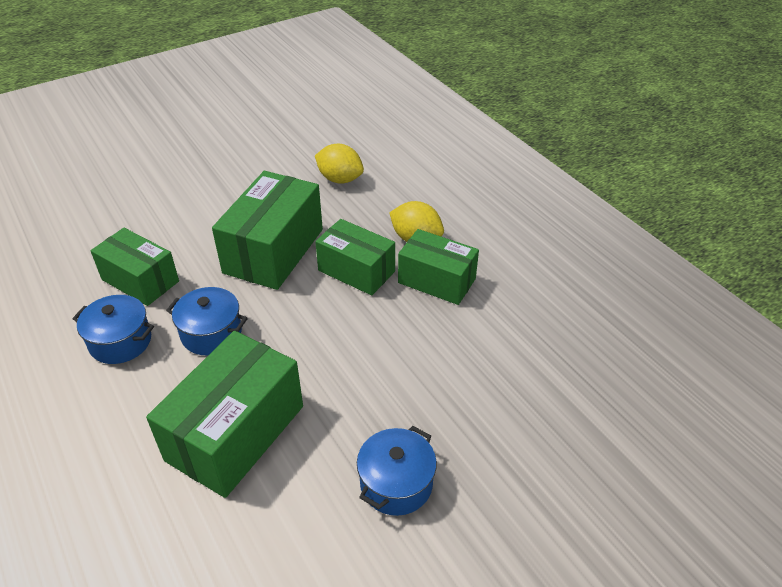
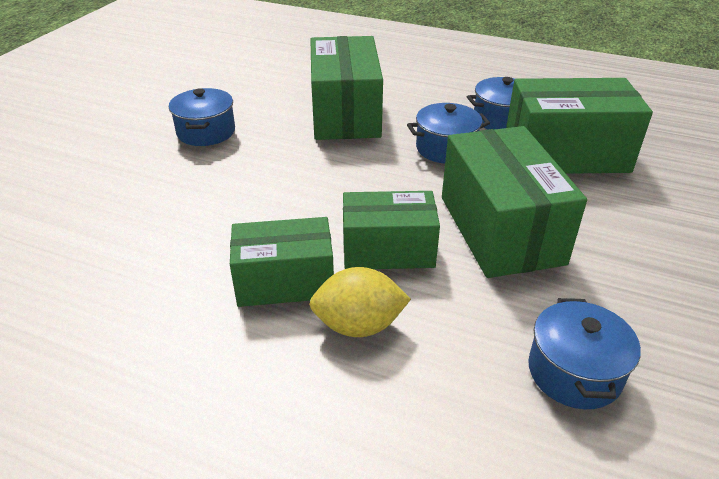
camera: 145 degrees right, 5 degrees down
green box [90,228,179,306] -> green box [506,78,653,174], size x1.52
yellow lemon [315,144,364,184] -> blue pot [528,298,641,409]

